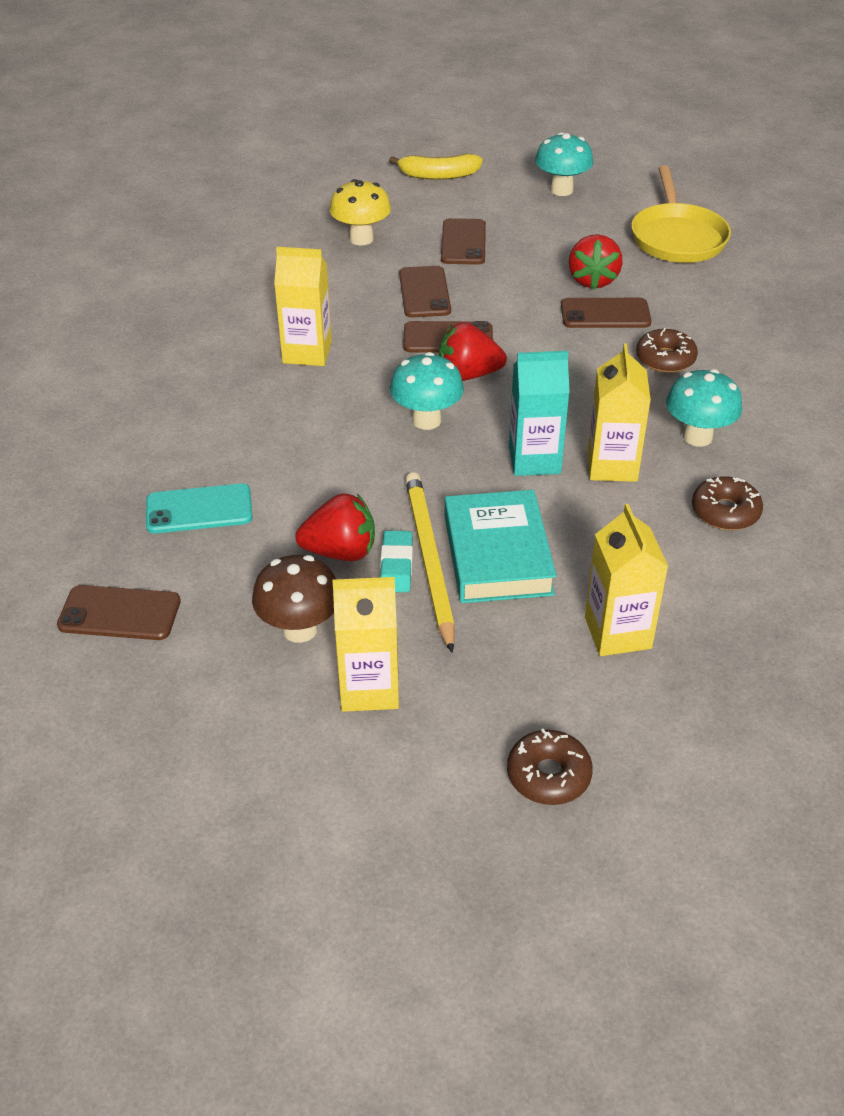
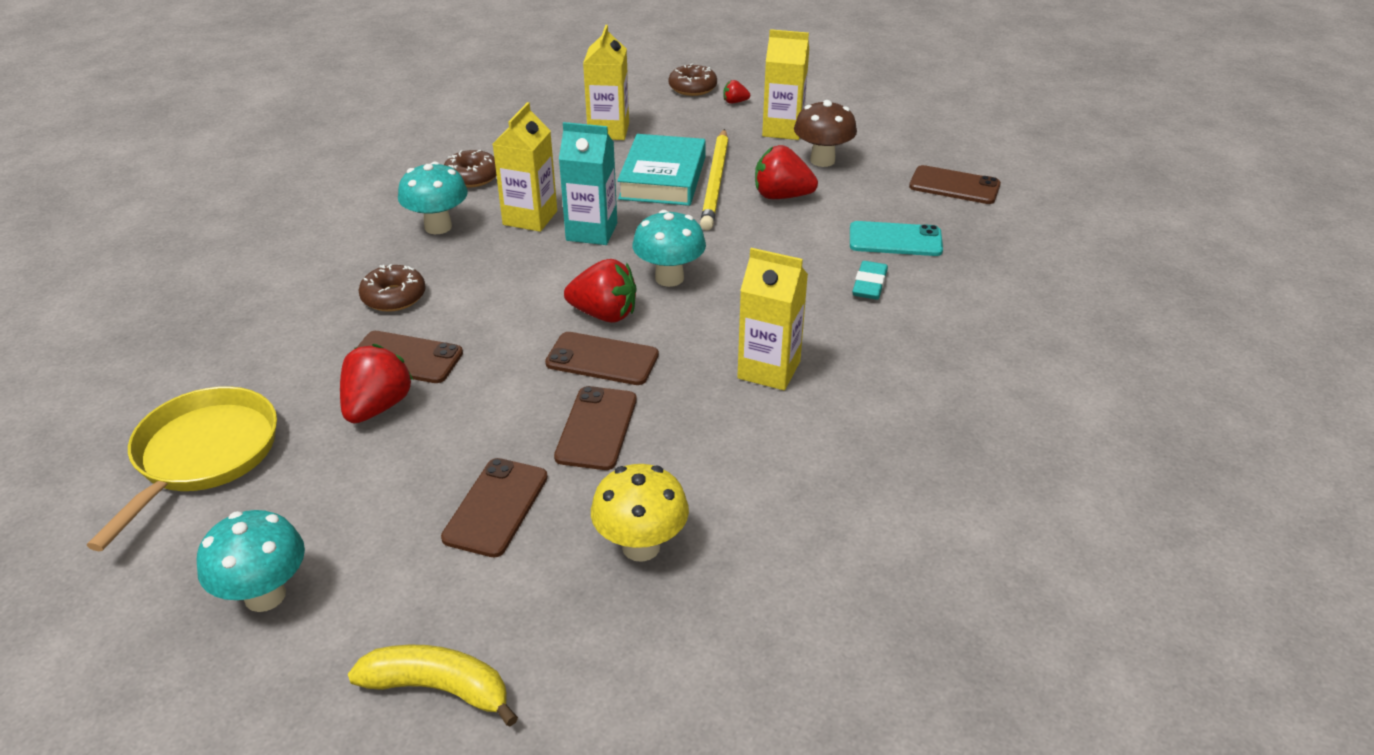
camera: 165 degrees left, 5 degrees down
turquoise eraser [380,531,413,592] -> turquoise eraser moved to [852,261,888,300]
none -> red strawberry [723,80,750,104]

